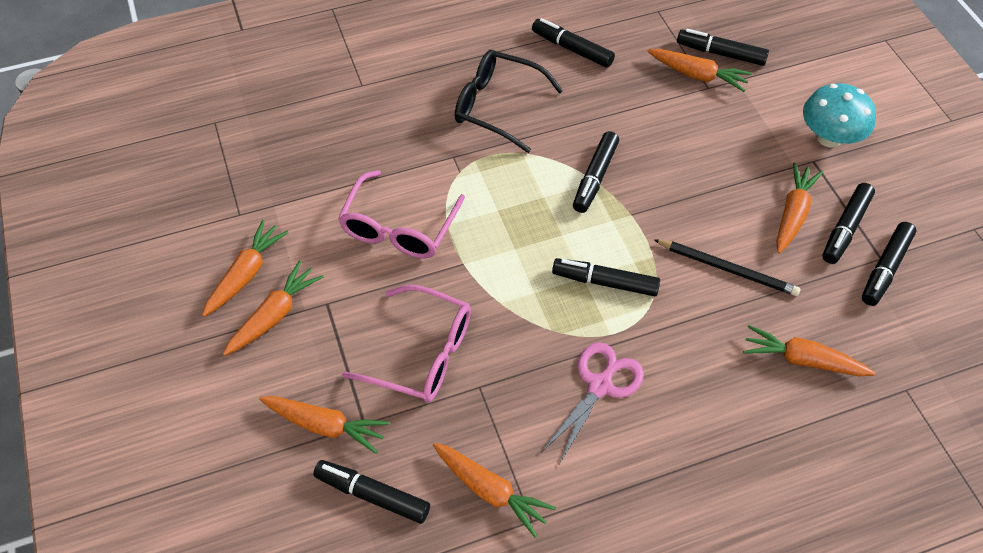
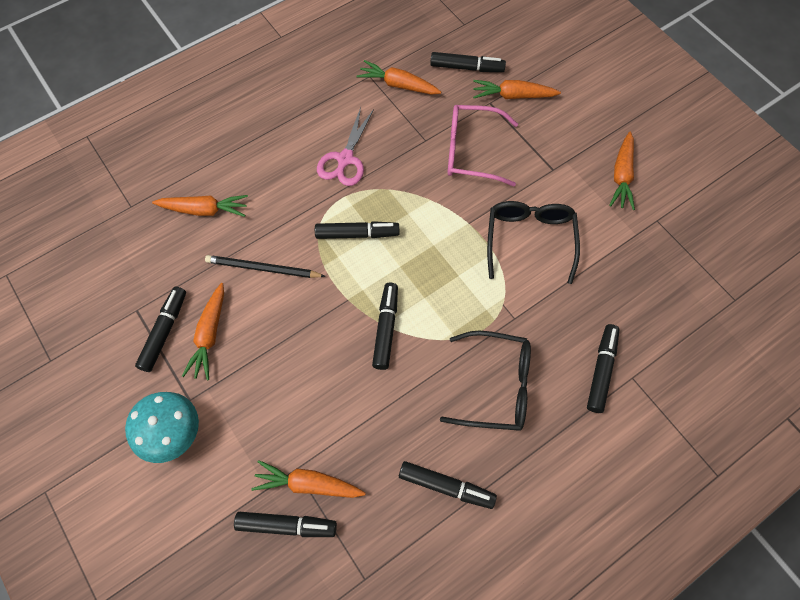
camera: 165 degrees right, 10 degrees up
orange carrot [223,261,323,356] -> none
pink glasses [338,170,465,259] -> black glasses [487,201,580,284]
black marker [862,222,916,306] -> black marker moved to [587,324,620,413]

